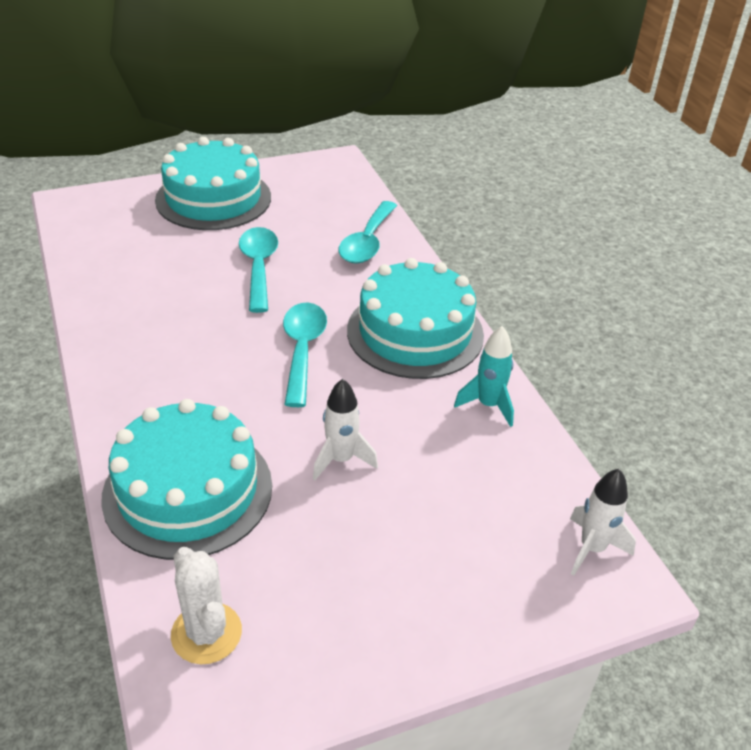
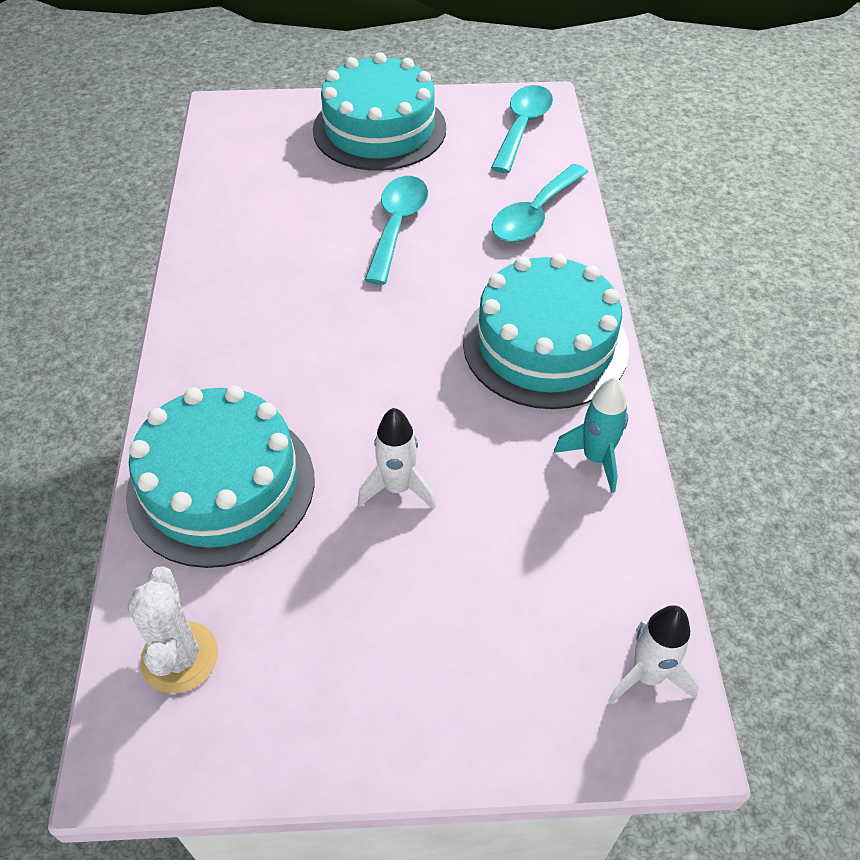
camera: 20 degrees right, 10 degrees up
turquoise spoon [283,302,327,407] -> turquoise spoon moved to [491,85,553,173]

